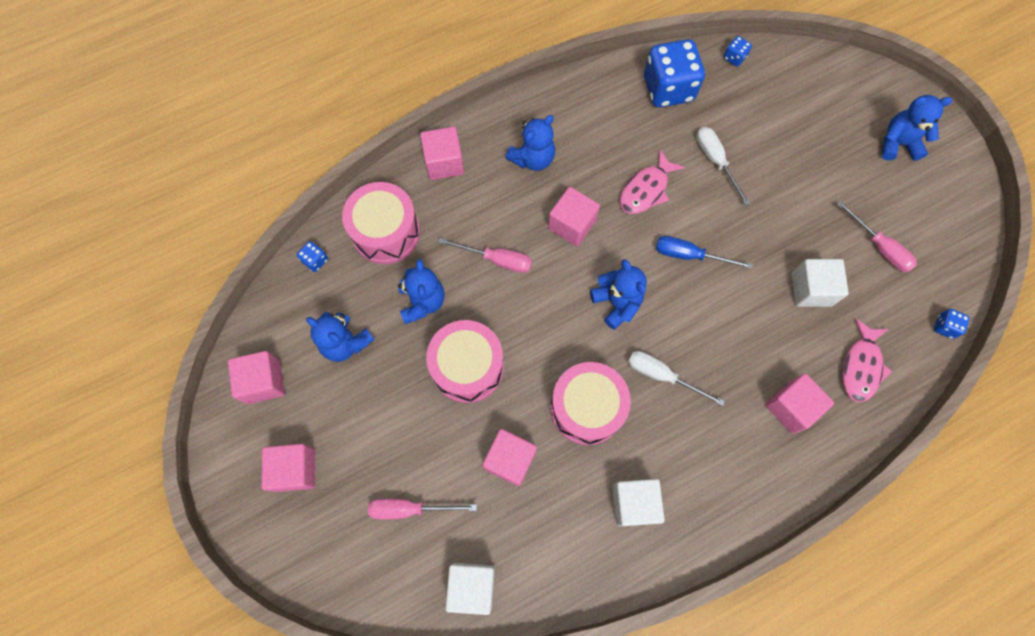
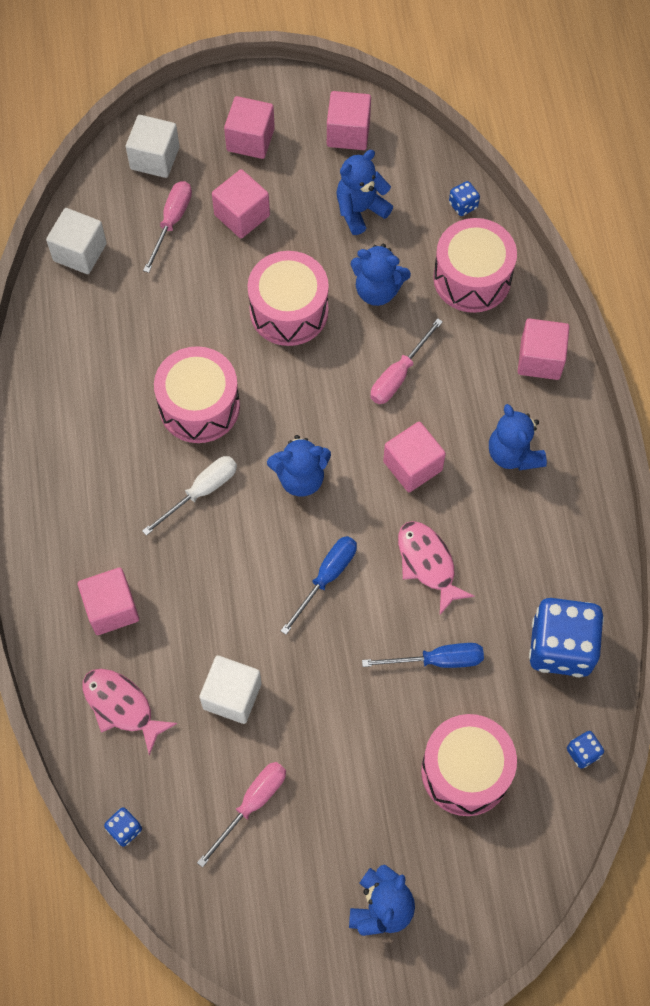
camera: 110 degrees right, 5 degrees down
pink cube [482,429,537,487] -> pink cube moved to [212,169,270,238]
white cube [612,479,665,526] -> white cube moved to [126,115,180,178]
white screwdriver [697,127,751,206] -> blue screwdriver [362,643,484,668]
pink screwdriver [837,201,917,272] -> pink screwdriver turned 150 degrees clockwise [197,762,286,868]
none -> pink drum [421,714,517,816]

